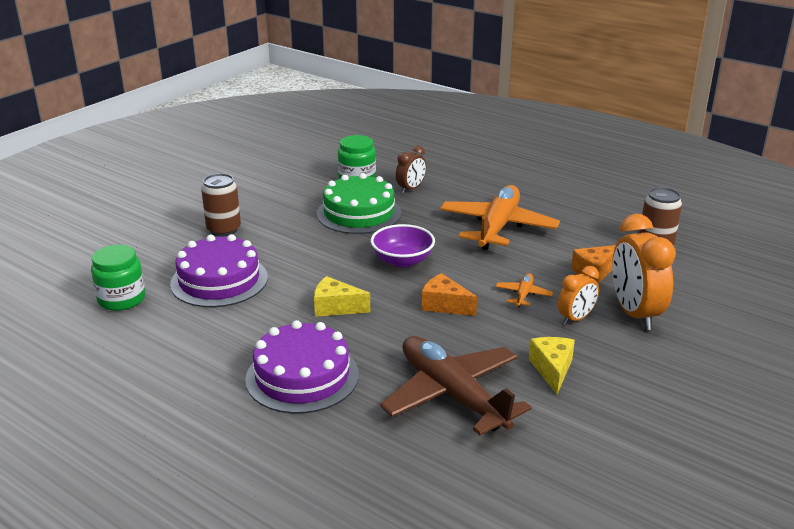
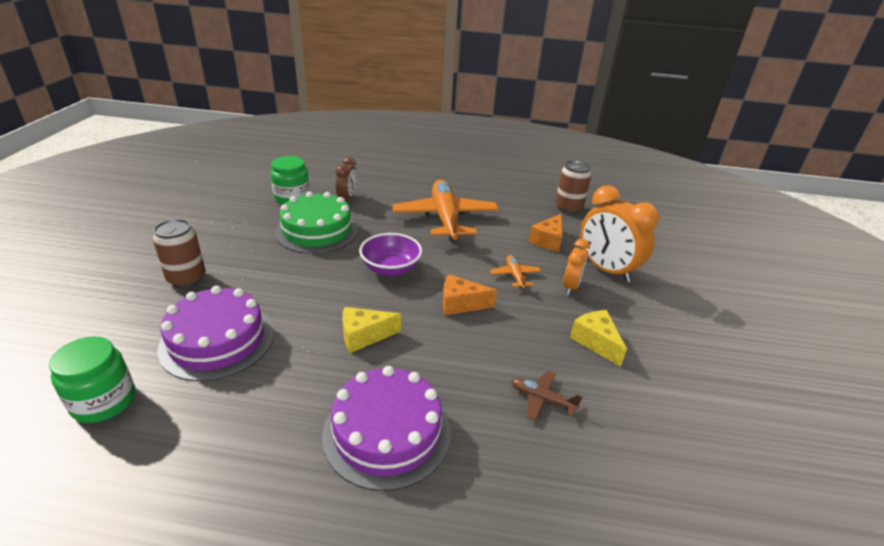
camera: 30 degrees left, 5 degrees up
brown plane [380,336,532,436] -> brown plane [511,370,583,420], size x0.42

